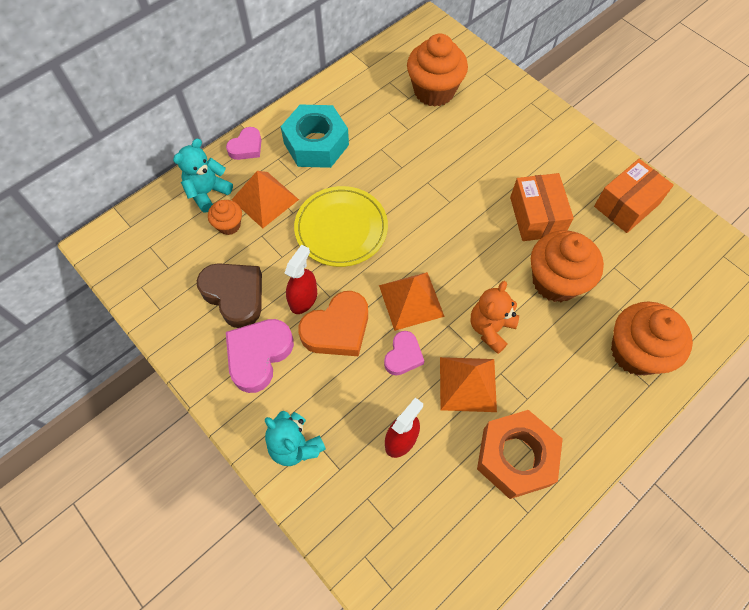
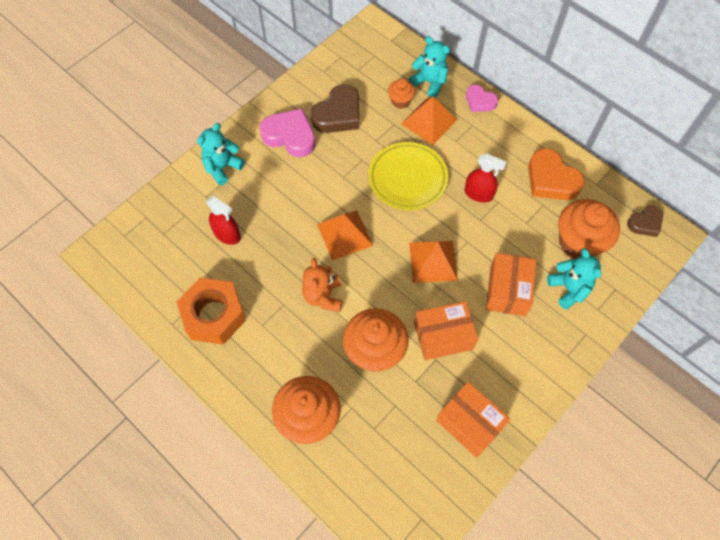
camera: 85 degrees right, 0 degrees up
turquoise nut [281,104,349,168] -> none
red spray bottle [285,245,317,314] -> red spray bottle moved to [464,154,507,202]
orange heart [298,291,368,356] -> orange heart moved to [528,148,585,200]
pink heart [384,331,424,376] -> none
orange pyramid [440,357,497,412] -> orange pyramid moved to [409,241,458,283]
orange teddy bear [471,281,519,354] -> orange teddy bear turned 120 degrees counterclockwise [302,258,343,312]
none -> orange box [486,253,536,316]
none -> turquoise teddy bear [547,248,601,309]
none -> brown heart [627,205,663,237]

